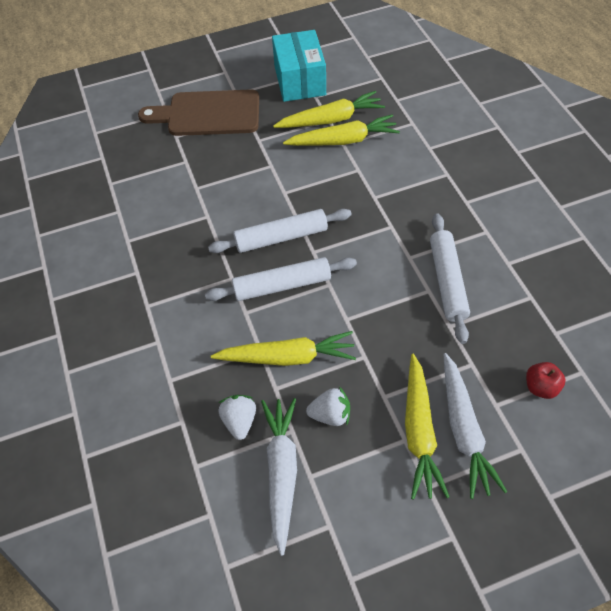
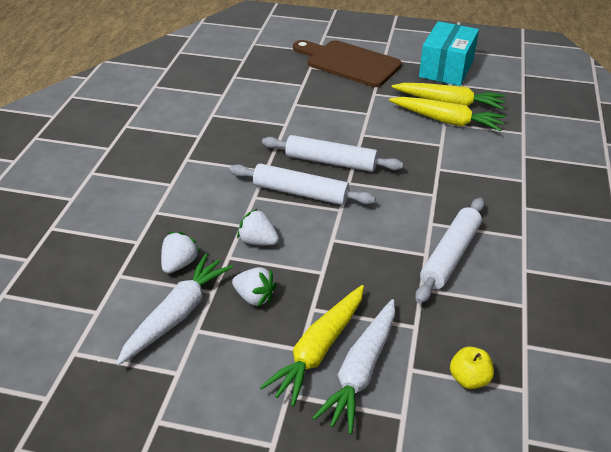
camera: 30 degrees right, 15 degrees down
yellow carrot [211,331,356,366] -> white strawberry [237,209,279,245]
red apple [526,362,566,399] -> yellow apple [450,346,494,389]

